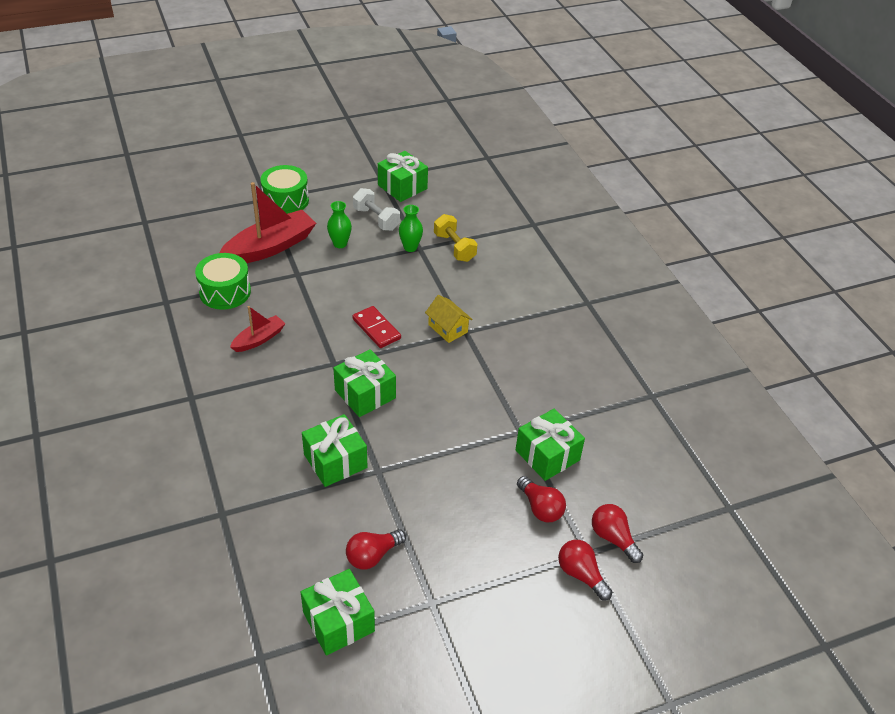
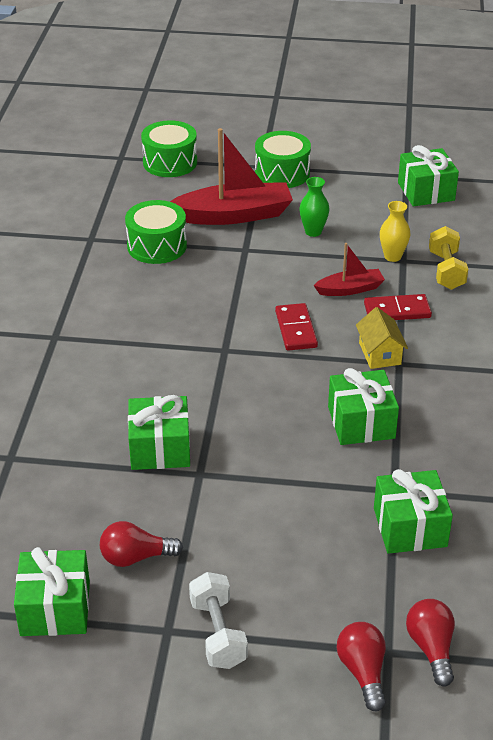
camera: 30 degrees right, 5 degrees down
red boat [230,306,286,352] -> red boat moved to [313,243,385,296]
green gift [333,349,396,417] -> green gift moved to [328,368,399,445]
white dumbbell [353,188,400,231] -> white dumbbell moved to [189,572,248,669]
green vase [399,205,423,252] -> yellow vase [380,201,410,262]
red light bulb [517,476,566,522] -> none
none -> green drum [141,120,197,177]
none -> red domino [364,294,432,320]

